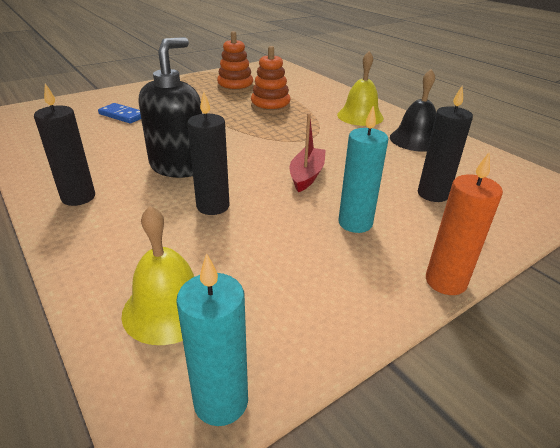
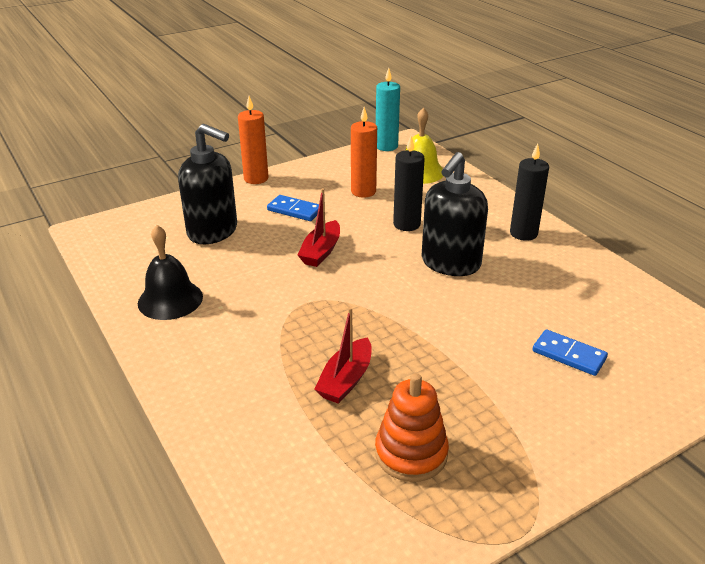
camera: 175 degrees left, 0 degrees up
orange stacking toy [251,46,291,113] -> red boat [314,307,372,404]
yellow bell [337,51,384,126] -> none
turquoise candle [338,105,388,233] -> blue domino [267,195,319,221]
black candle [418,85,473,202] -> black soap dispenser [178,124,237,244]
none -> orange candle [351,107,377,197]

